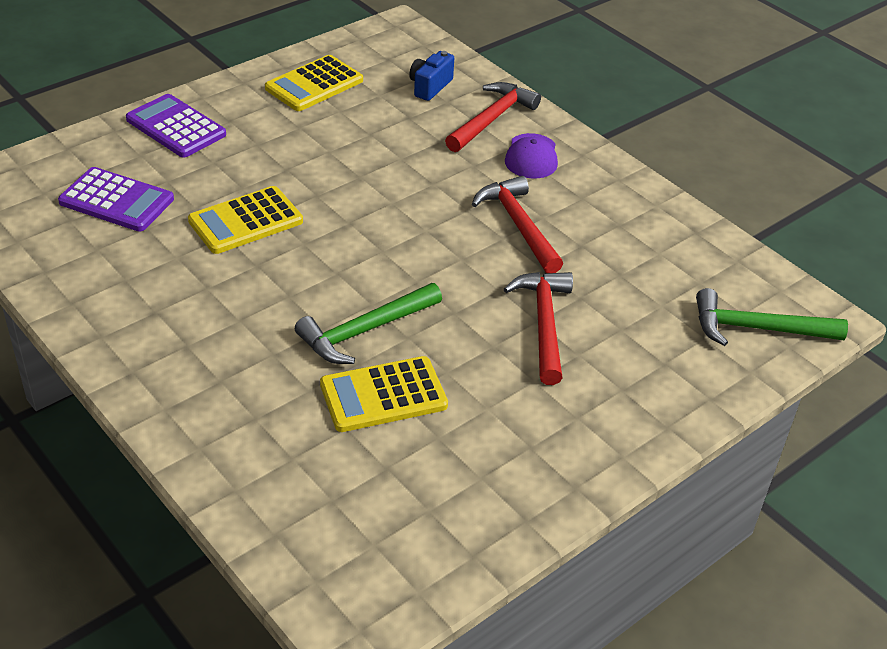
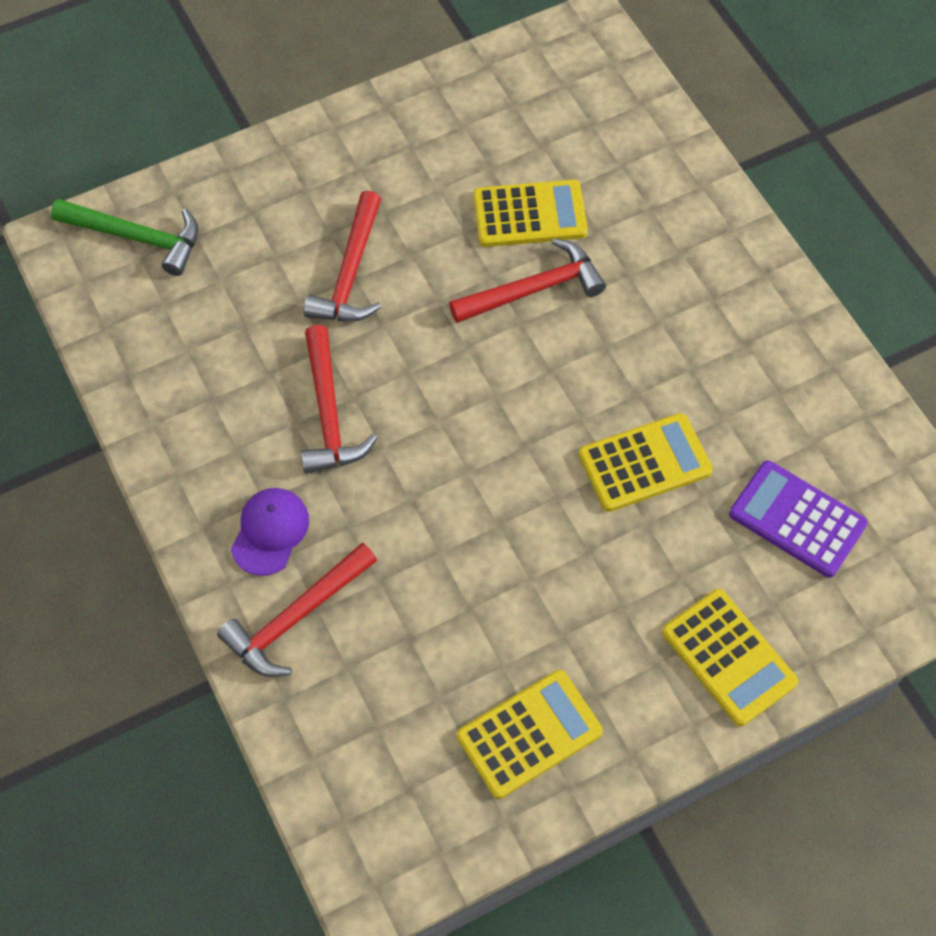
camera: 165 degrees left, 20 degrees up
purple calculator [126,94,226,158] -> yellow calculator [662,589,798,726]
green hammer [295,283,442,364] -> red hammer [449,238,606,323]
blue camera [409,51,454,101] -> none

